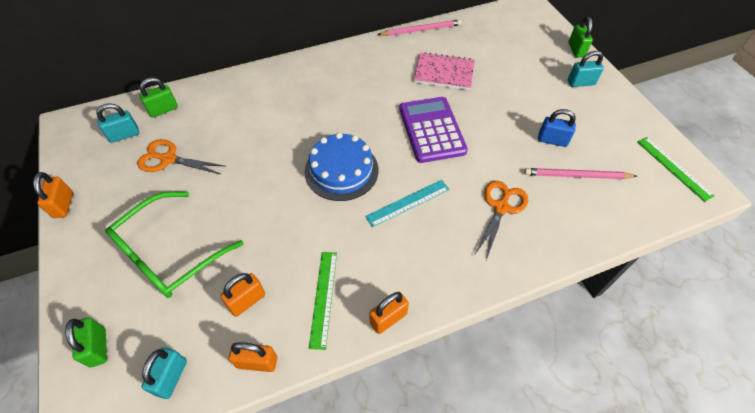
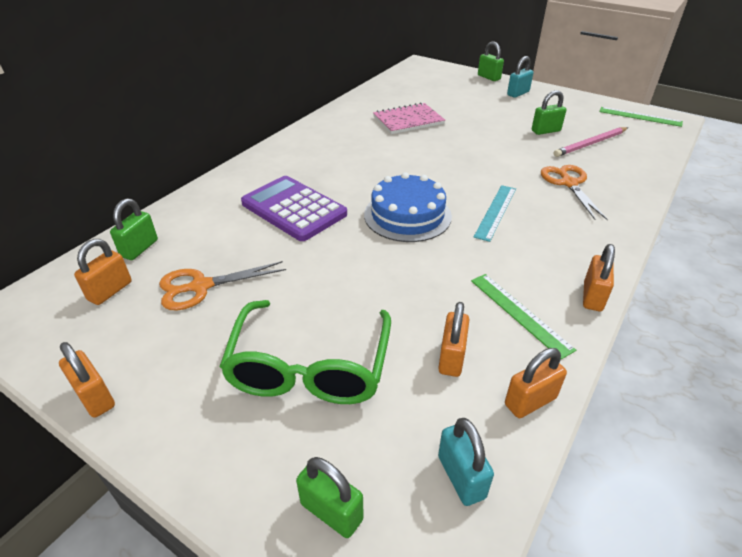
camera: 35 degrees left, 15 degrees down
turquoise padlock [96,103,139,143] -> orange padlock [74,239,132,305]
pink pencil [377,19,462,36] -> none
purple calculator [399,97,468,163] -> purple calculator moved to [241,176,347,241]
blue padlock [538,109,576,147] -> green padlock [532,90,566,135]

